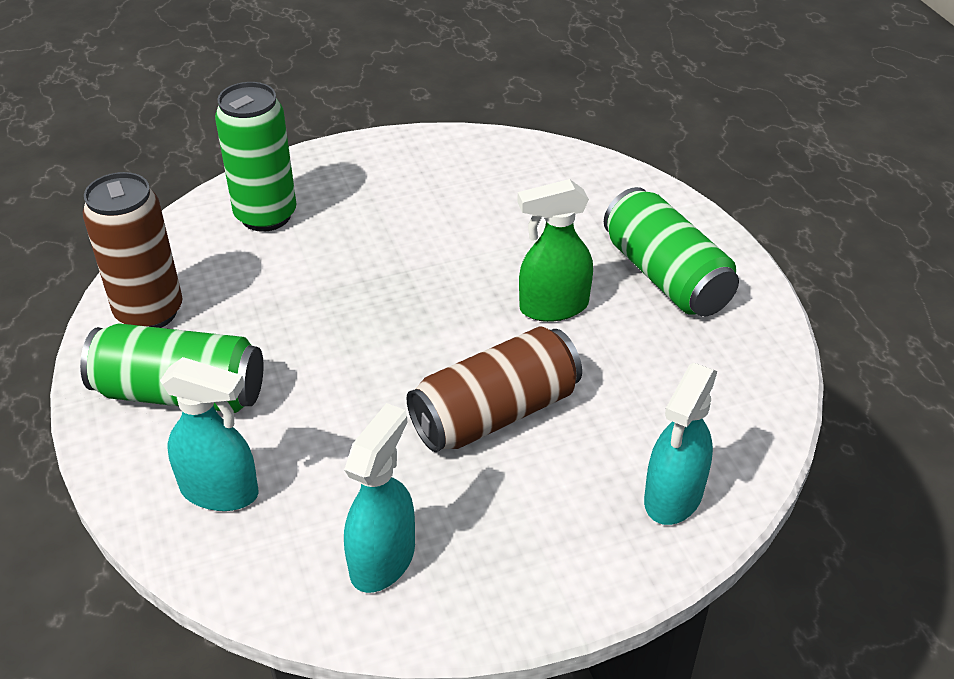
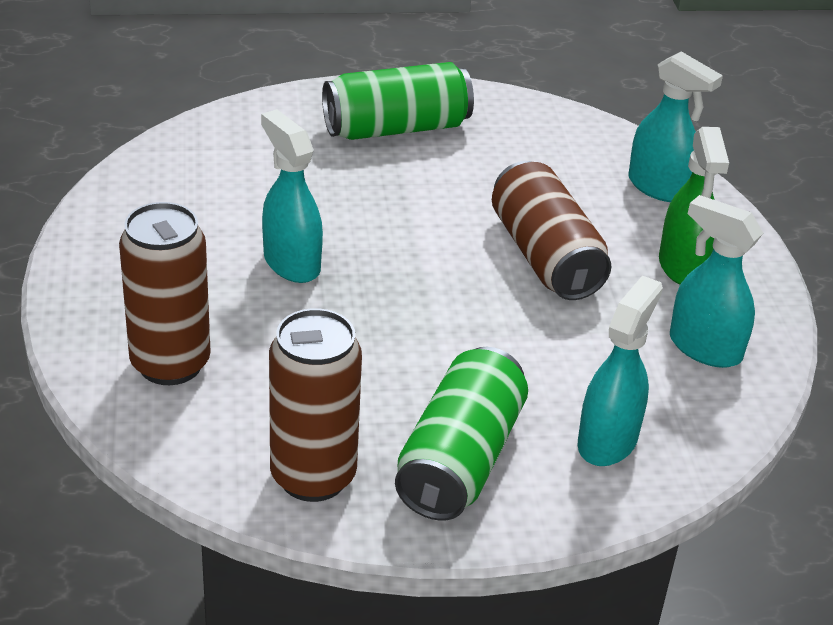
camera: 80 degrees left, 5 degrees down
green can [215,82,296,232] -> brown can [119,202,211,385]
green spray bottle [517,179,593,322] -> green spray bottle moved to [659,127,729,284]
none -> turquoise spray bottle [261,109,323,283]

